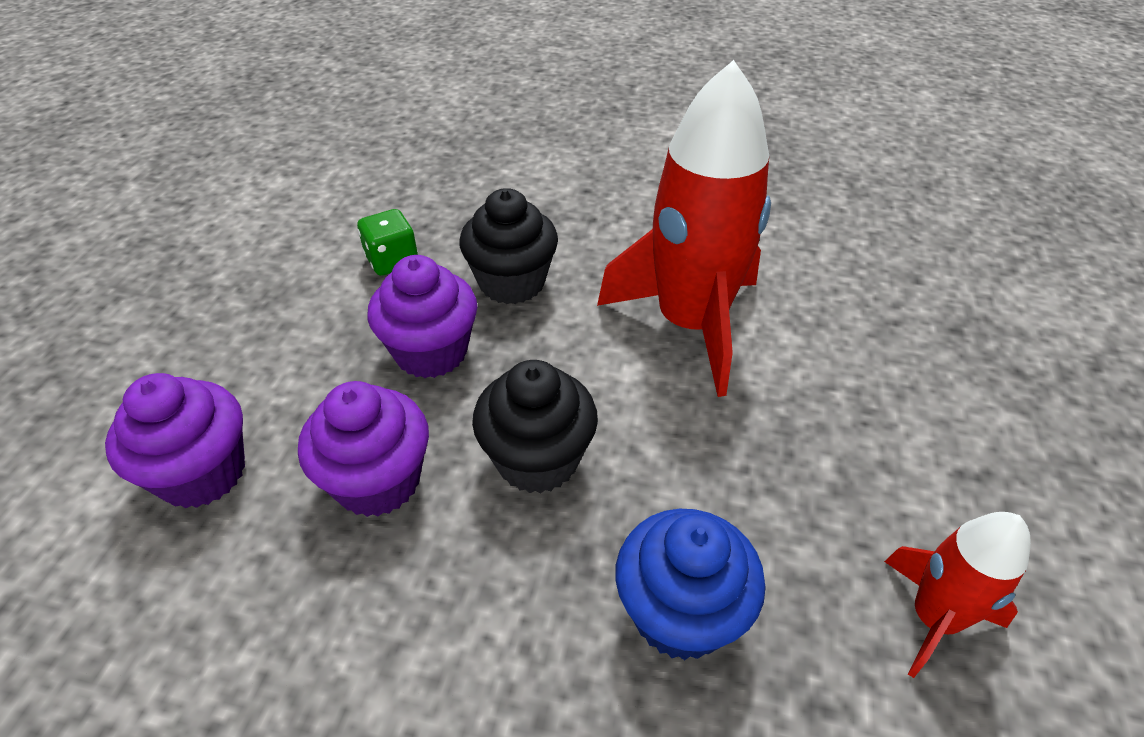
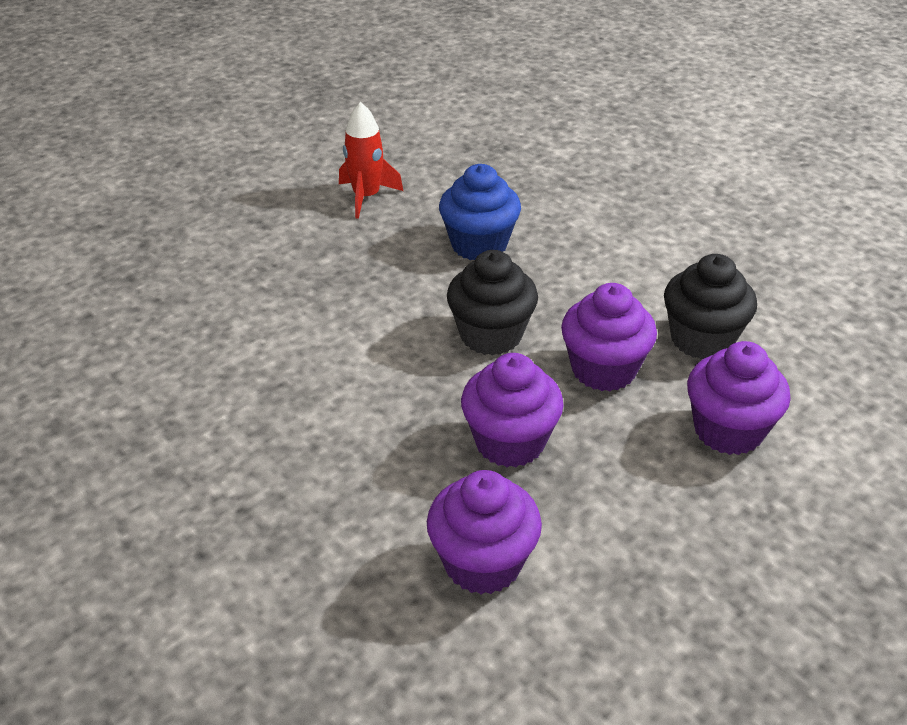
camera: 145 degrees left, 5 degrees down
green dice [357,209,418,276] -> purple cupcake [427,470,542,594]
black cupcake [460,188,558,304] -> black cupcake moved to [664,254,757,359]
red rocket [597,60,771,397] -> none

